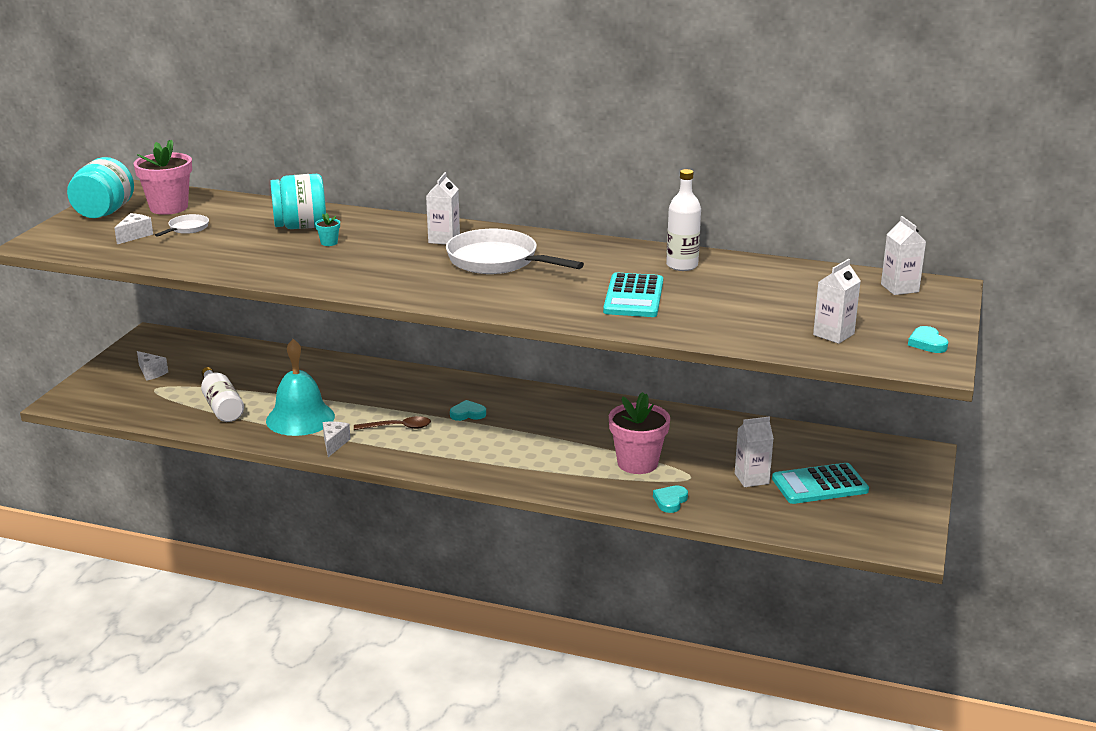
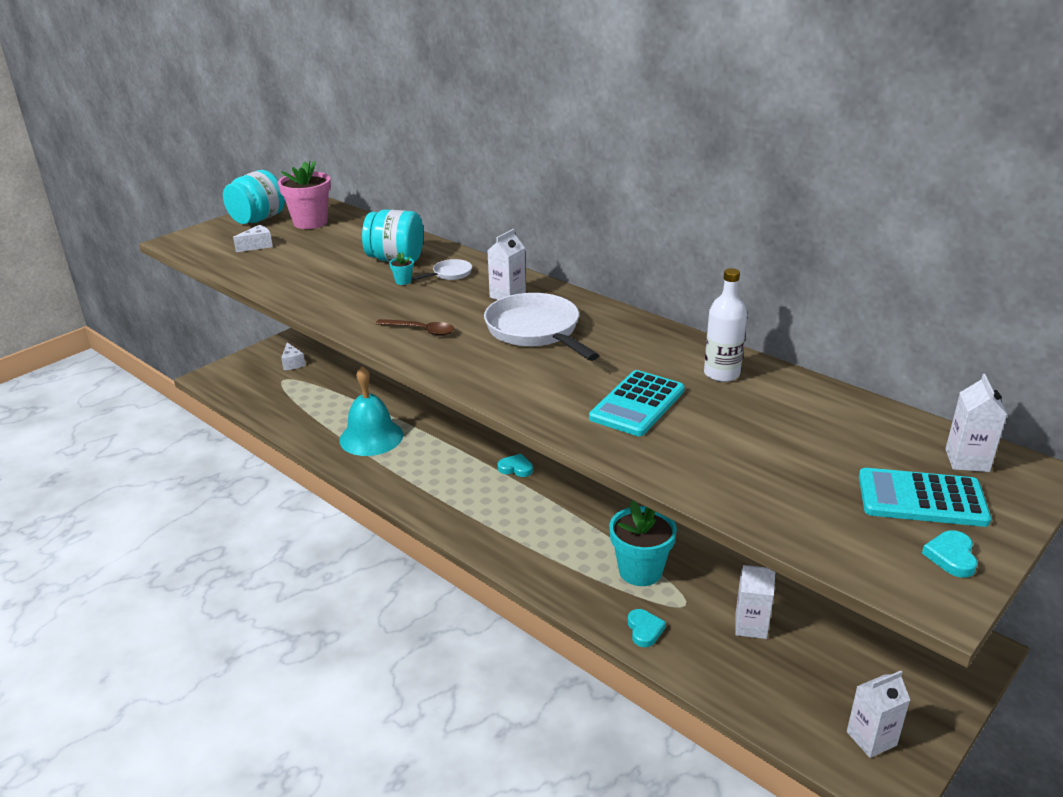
camera: 25 degrees right, 5 degrees up
white pan [155,214,209,237] -> white pan moved to [412,259,472,280]
white bottle [201,367,244,422] -> none
white cheese [323,422,351,457] -> none
brown spoon [354,416,431,430] -> brown spoon moved to [376,319,455,336]
pink flower pot [609,392,670,474] -> turquoise flower pot [609,500,677,586]
turquoise heart [653,485,688,513] -> turquoise heart turned 120 degrees clockwise [628,609,666,647]
turquoise calculator [772,463,869,504] -> turquoise calculator moved to [859,468,991,527]
white carton [813,259,861,344] -> white carton moved to [847,671,910,758]

